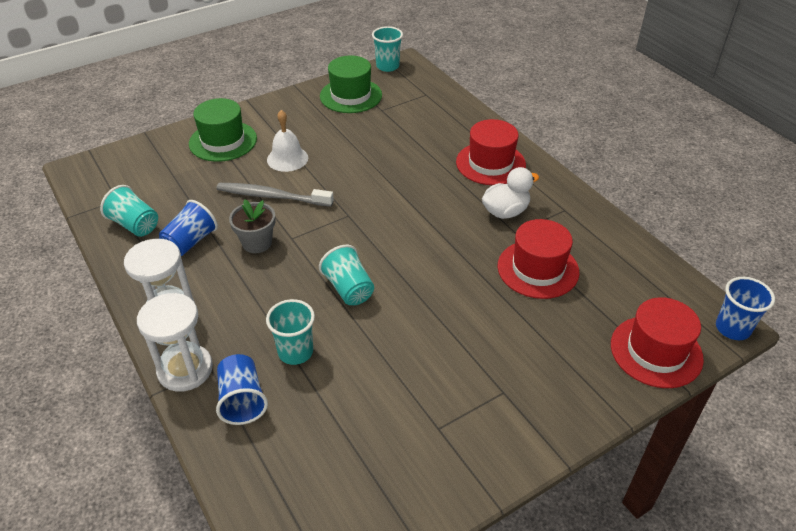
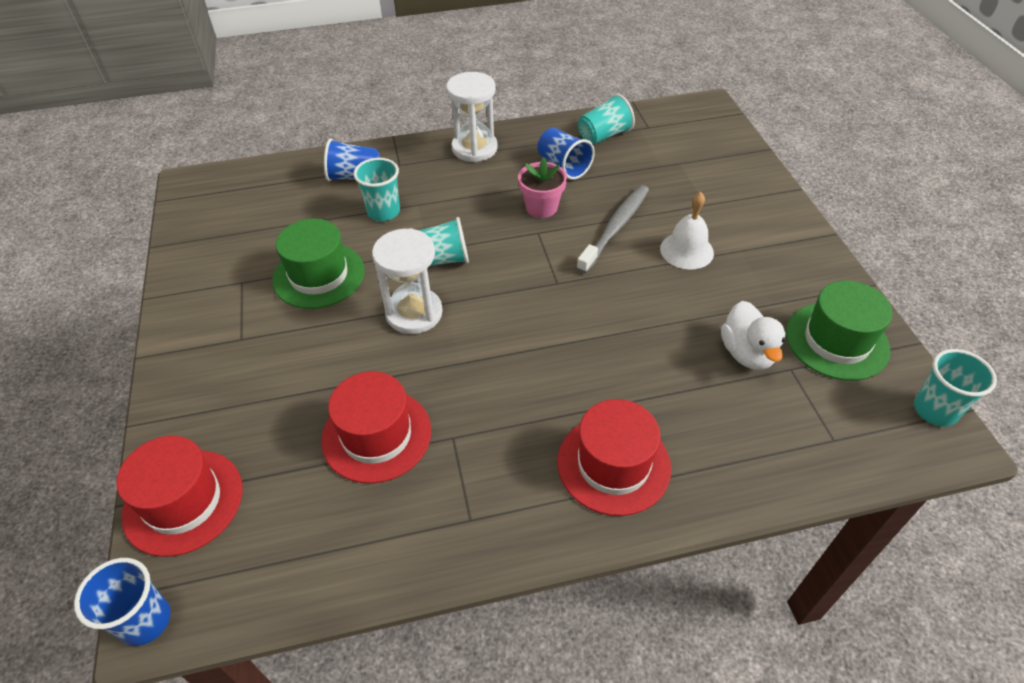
camera: 110 degrees right, 5 degrees up
white hourglass [137,293,213,392] -> white hourglass moved to [372,228,443,334]
green hat [189,98,257,162] -> green hat moved to [272,219,365,309]
grey flower pot [229,199,276,253] -> pink flower pot [518,158,567,218]
white duck [482,167,539,219] -> white duck moved to [721,301,785,370]

